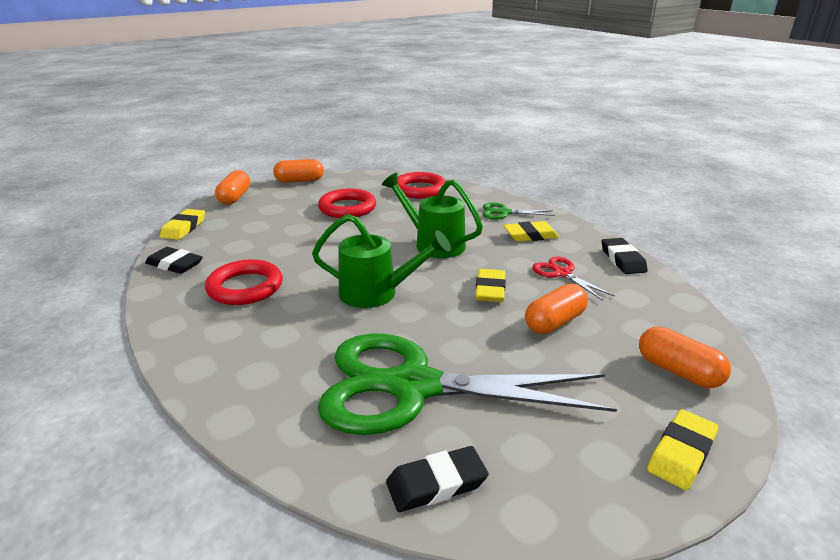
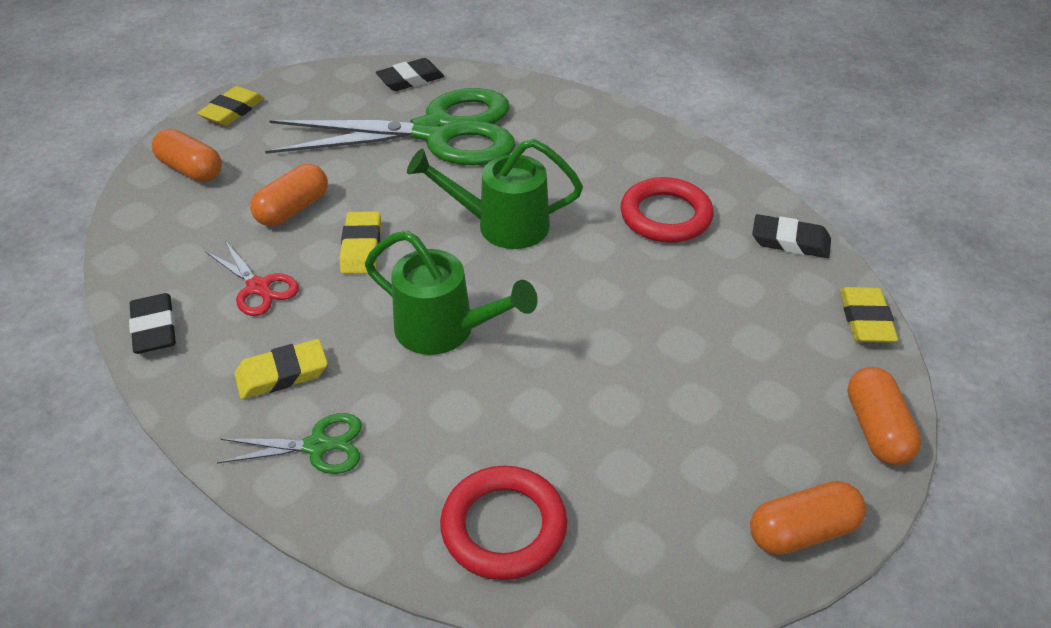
camera: 170 degrees right, 15 degrees up
red ring [318,189,376,218] -> none

